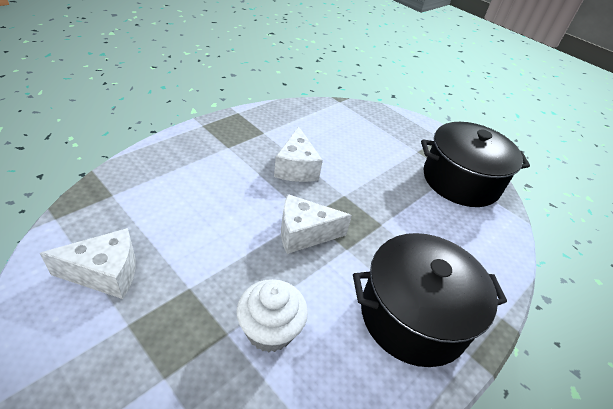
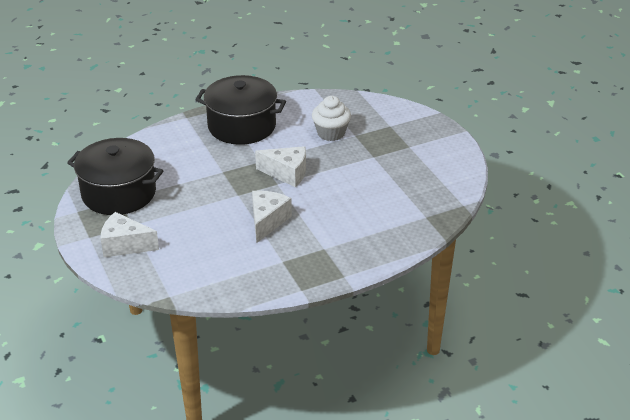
camera: 155 degrees left, 5 degrees down
white cheese [40,228,136,299] -> white cheese moved to [101,212,159,257]

